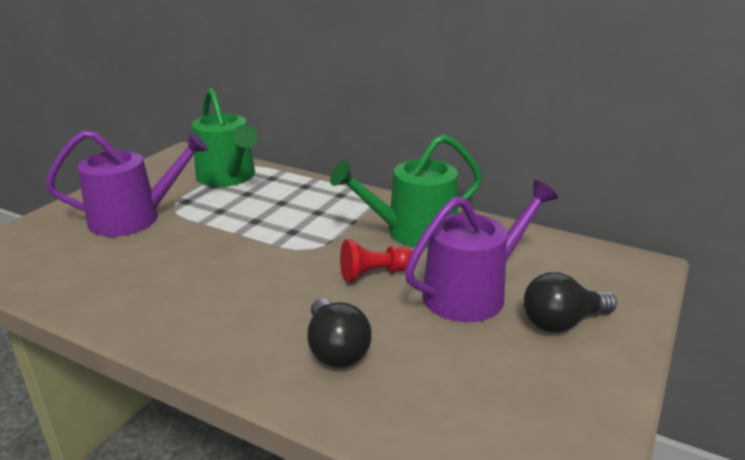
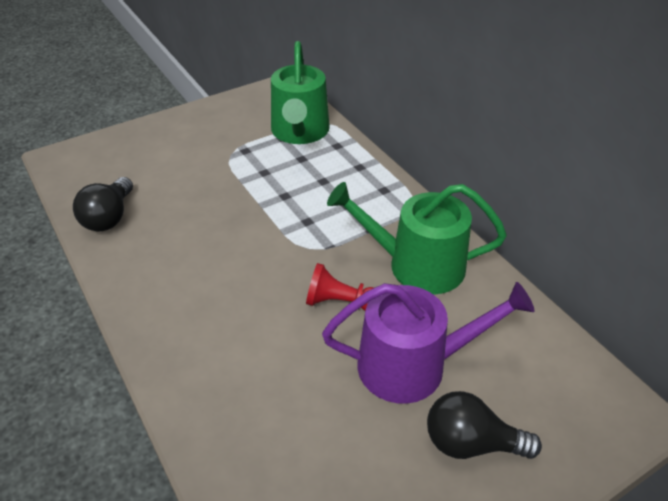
camera: 30 degrees right, 15 degrees up
purple watering can [46,130,209,237] -> none
black light bulb [308,298,371,368] -> black light bulb moved to [73,177,133,232]

